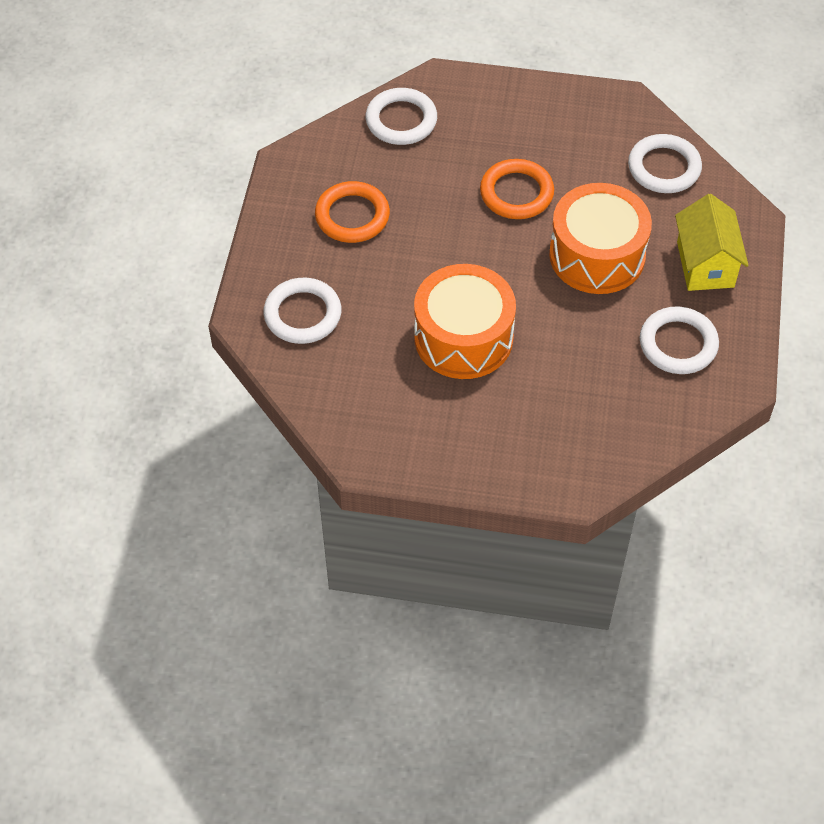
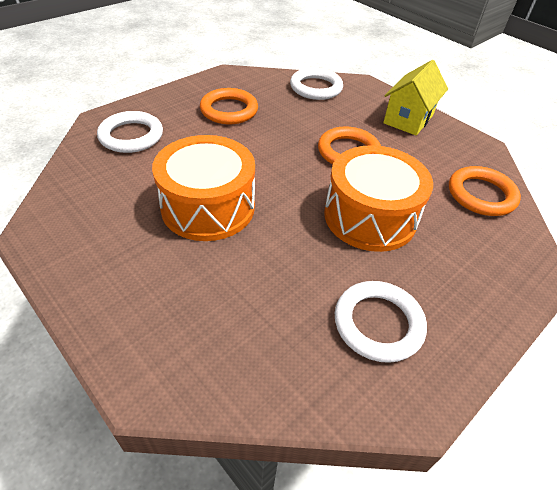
camera: 35 degrees right, 10 degrees down
white ring [628,134,702,193] -> orange ring [449,166,521,216]
yellow house [675,194,749,291] -> yellow house moved to [383,60,448,136]

